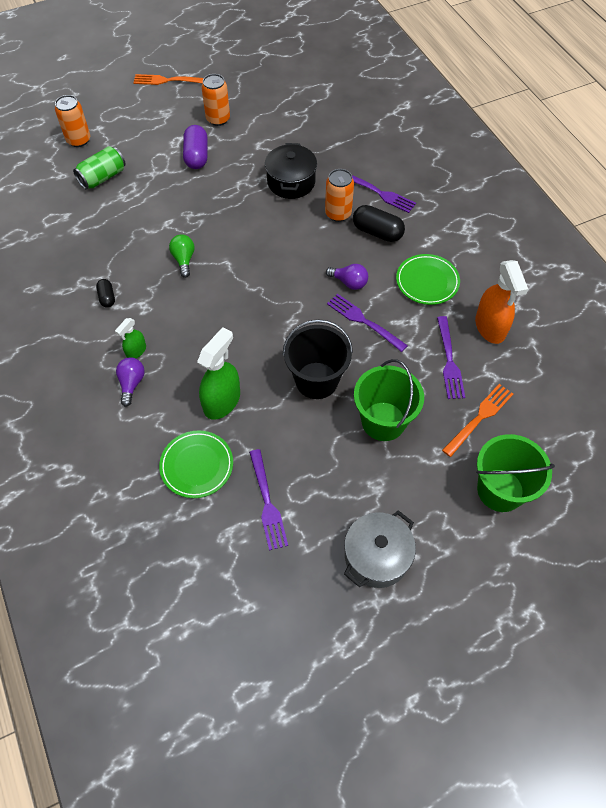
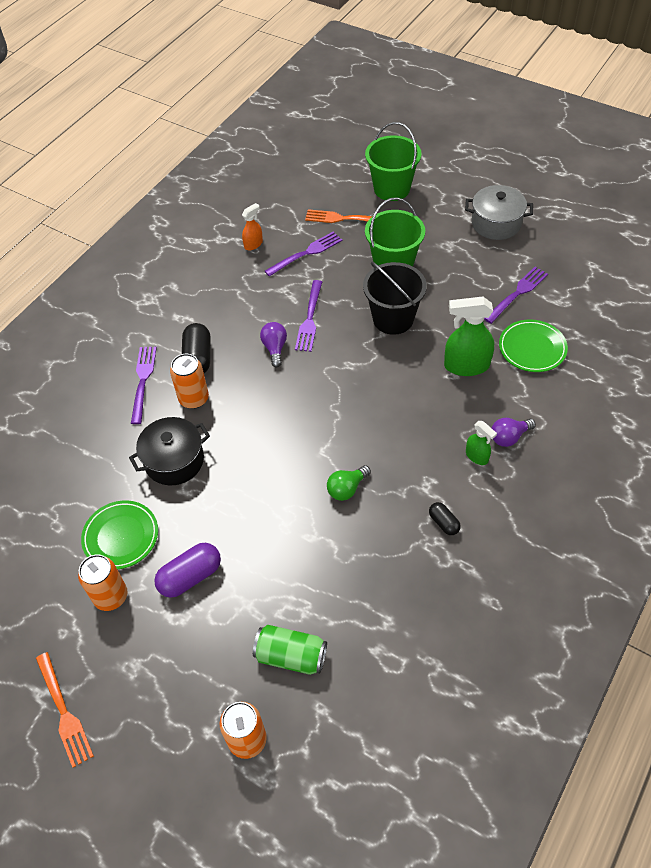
camera: 120 degrees left, 5 degrees down
black capsule [96,279,115,308] -> black capsule turned 75 degrees counterclockwise [429,502,461,535]
green spray bottle [115,318,146,359] -> green spray bottle turned 45 degrees clockwise [466,421,497,465]
green plate [396,254,460,305] -> green plate moved to [81,500,158,569]
orange spray bottle [475,260,528,344] -> orange spray bottle [242,203,263,250], size x0.54

